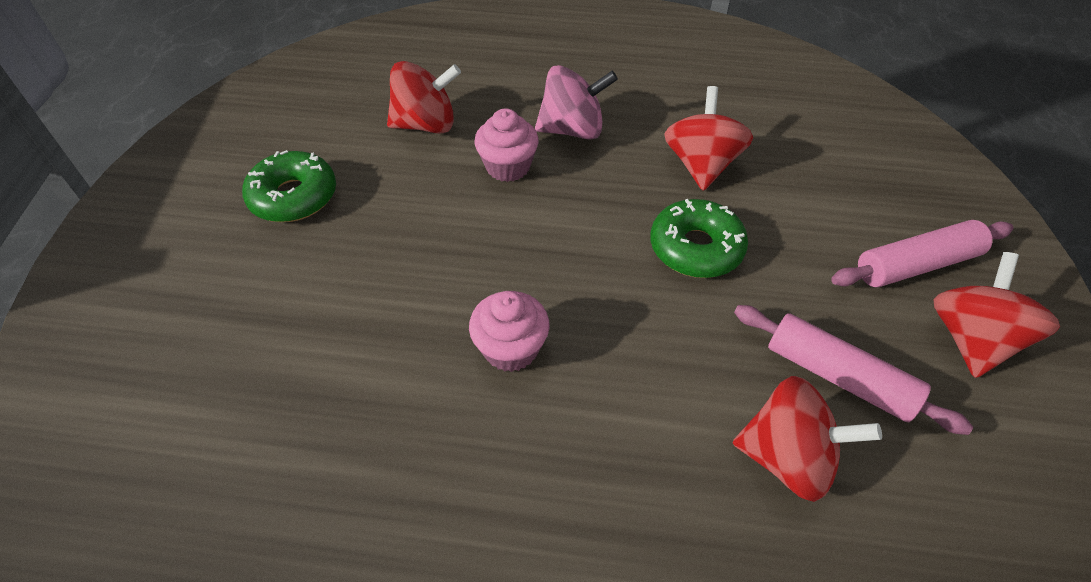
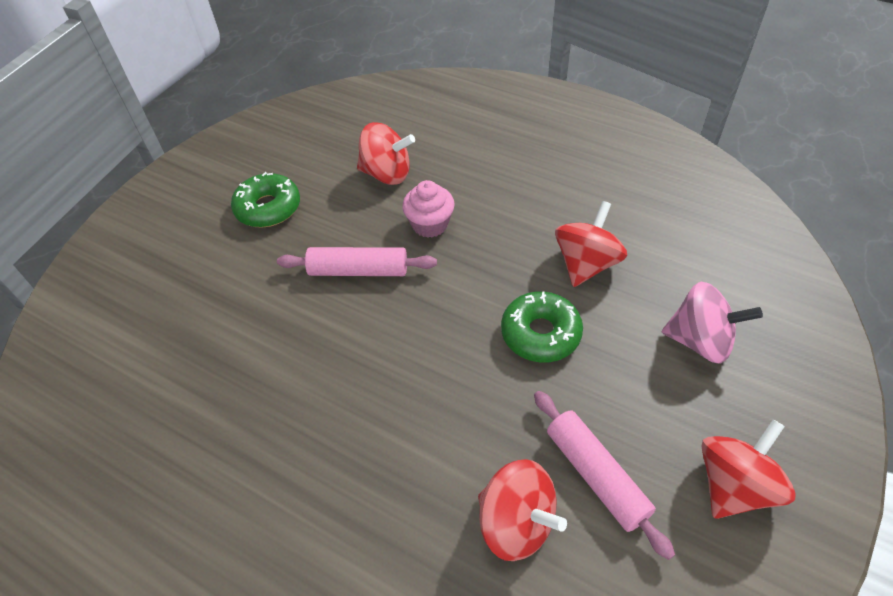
camera: 25 degrees right, 0 degrees up
pink cupcake [469,291,550,372] -> none
pink spinning top [535,65,618,140] -> pink spinning top moved to [662,281,763,363]
pink rolling pin [831,220,1014,287] -> pink rolling pin moved to [277,247,437,276]

